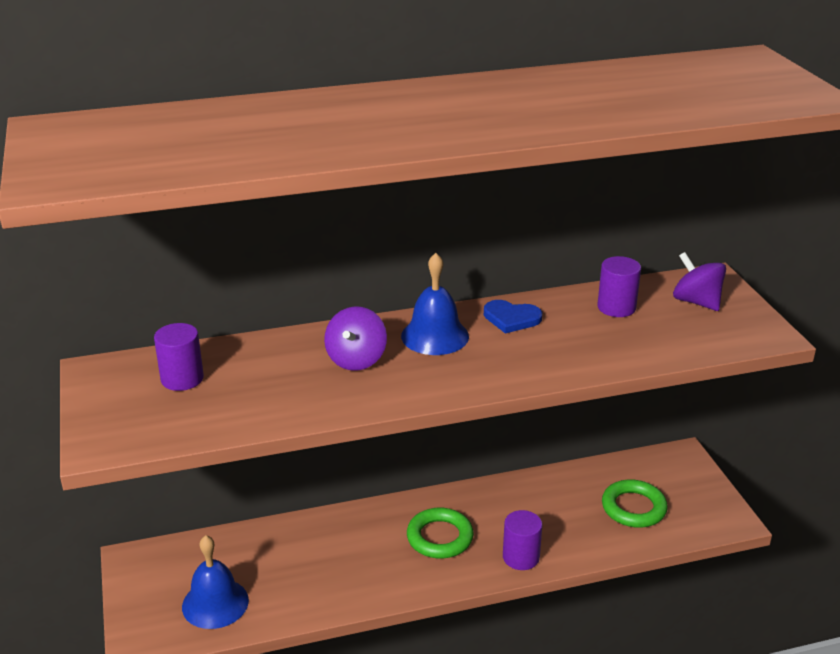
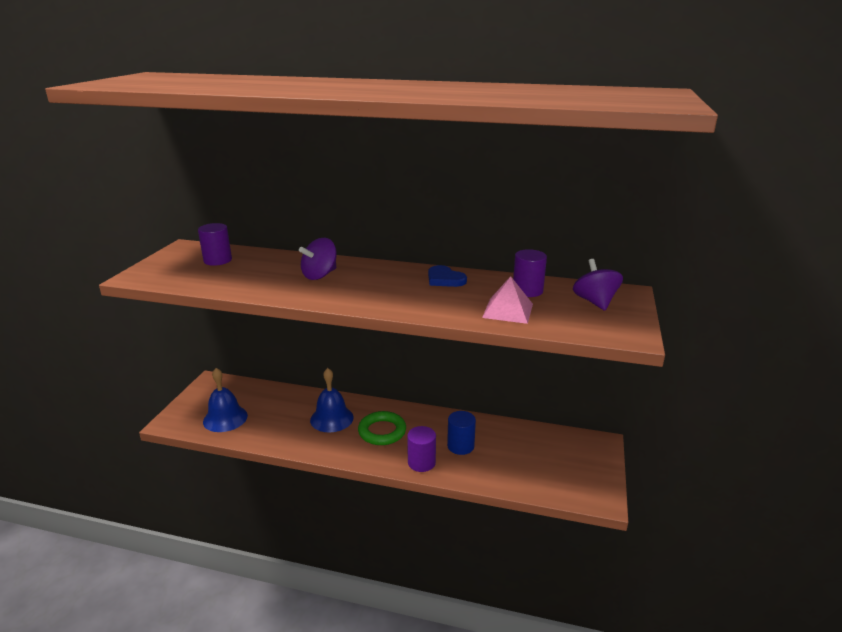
camera: 30 degrees right, 5 degrees down
blue bell [401,253,469,355] -> blue bell moved to [310,368,354,432]
green ring [602,479,668,528] -> none
none -> blue cylinder [447,411,476,455]
none -> pink pyramid [482,276,533,324]

